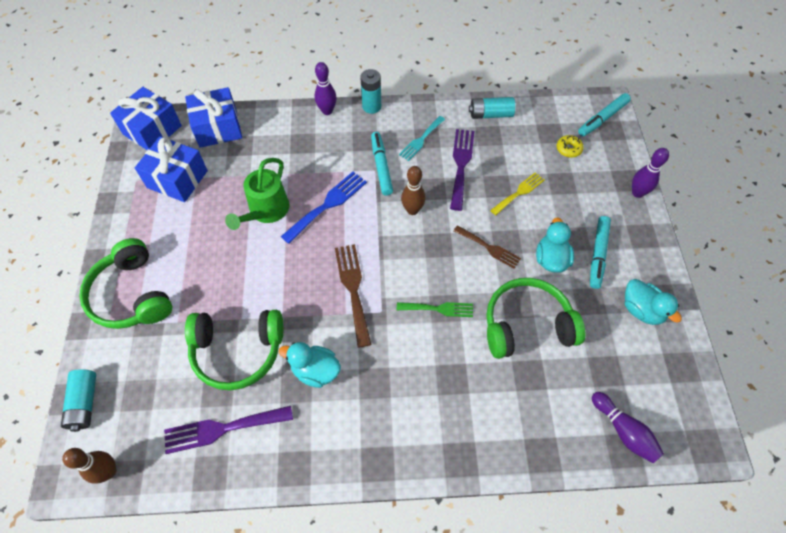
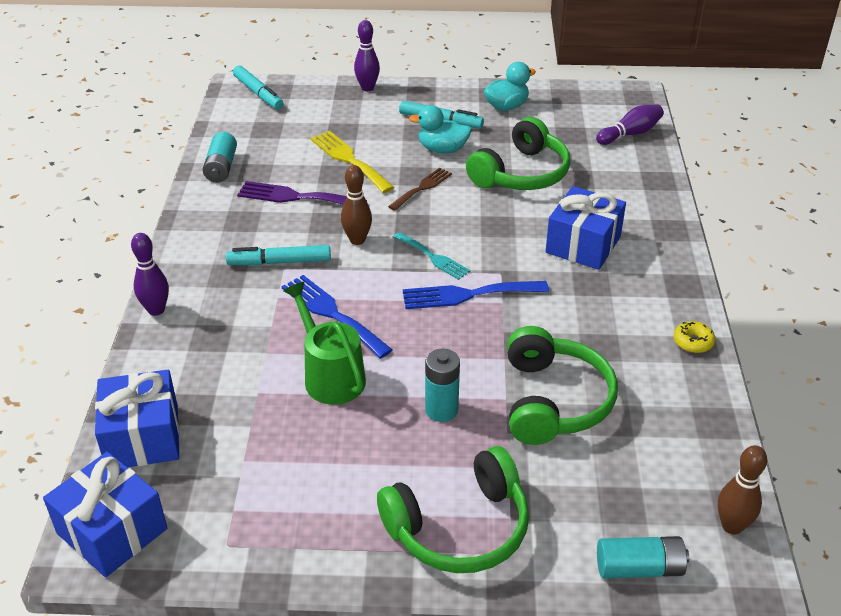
camera: 85 degrees left, 20 degrees down
blue gift [135,136,208,202] -> blue gift moved to [545,186,626,270]
purple fork [164,406,293,454] -> none
green watering can [225,158,289,230] -> green watering can turned 150 degrees counterclockwise [283,282,366,405]
turquoise duck [279,342,341,388] -> none
brown fork [335,244,371,348] -> blue fork [403,281,549,309]
turquoise battery [360,69,381,114] -> turquoise battery moved to [425,349,460,422]
green fork [397,302,473,317] -> none
turquoise fork [399,116,445,161] -> turquoise fork moved to [393,232,470,280]
green headphones [486,278,585,359] -> green headphones turned 135 degrees counterclockwise [466,117,571,190]
yellow fork [490,172,545,215] -> yellow fork [310,131,395,193], size x1.50
yellow donut [557,135,584,158] -> yellow donut moved to [674,321,715,353]

